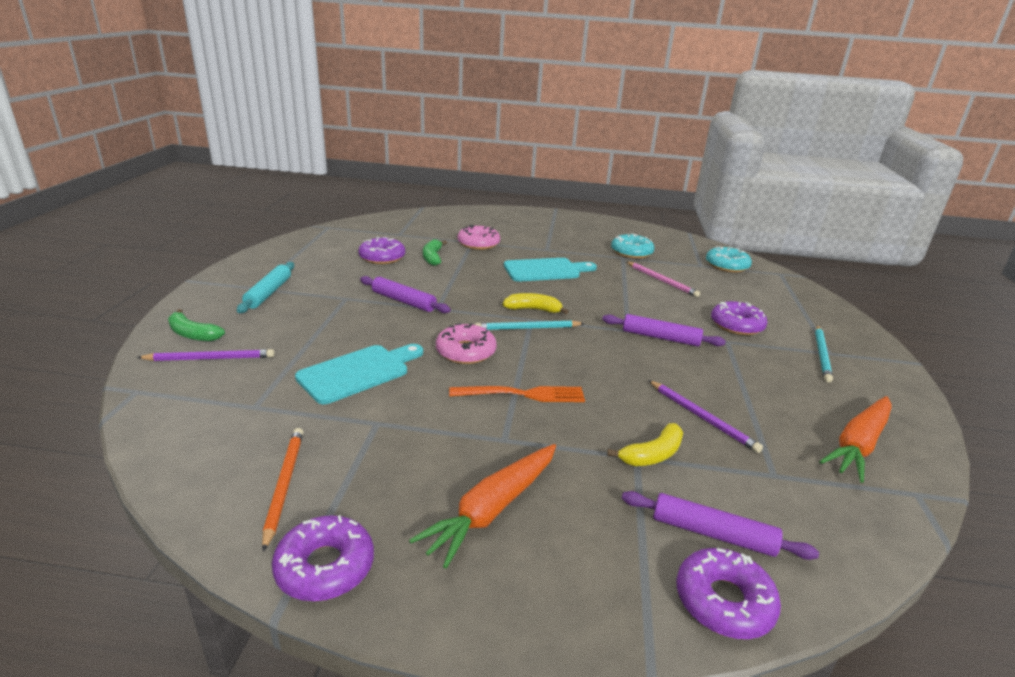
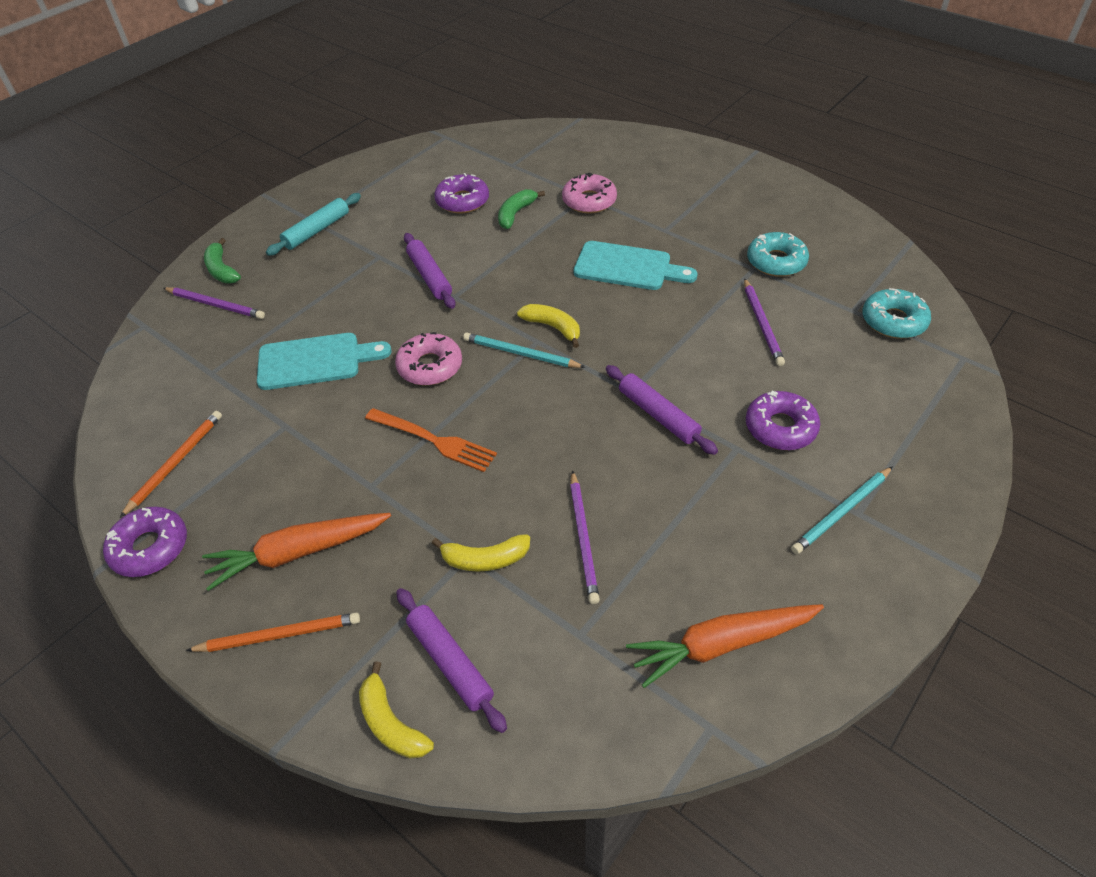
camera: 35 degrees right, 20 degrees up
pink pencil [626,261,700,297] -> purple pencil [744,278,785,366]
purple donut [677,548,781,639] -> yellow banana [359,661,434,759]
none -> orange pencil [186,612,360,652]

